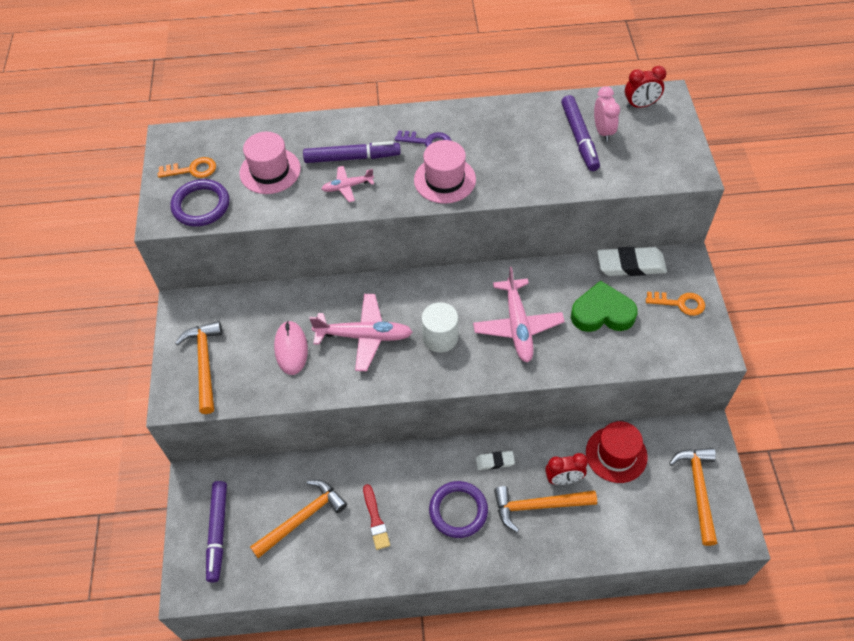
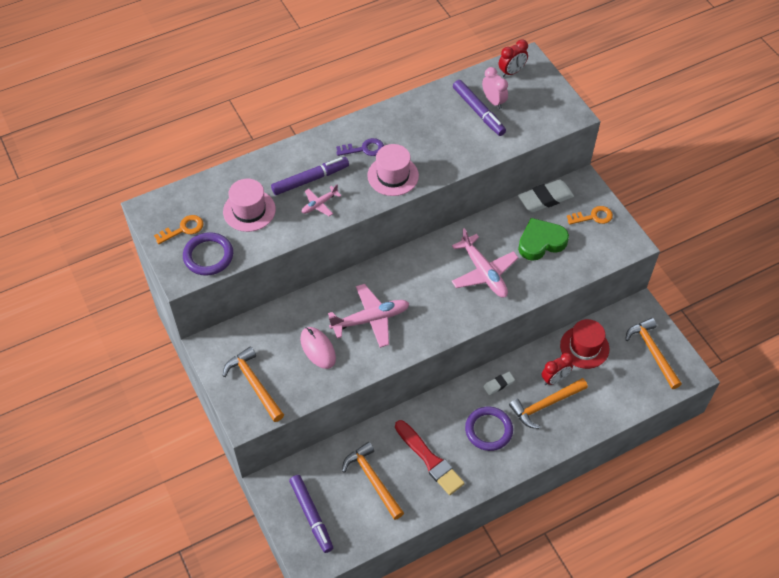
camera: 25 degrees left, 0 degrees up
orange hammer [250,480,347,558] -> orange hammer turned 60 degrees counterclockwise [342,442,404,520]
red brush [363,484,390,550] -> red brush [395,420,465,495], size x1.66
white cylinder [422,302,458,353] -> none

